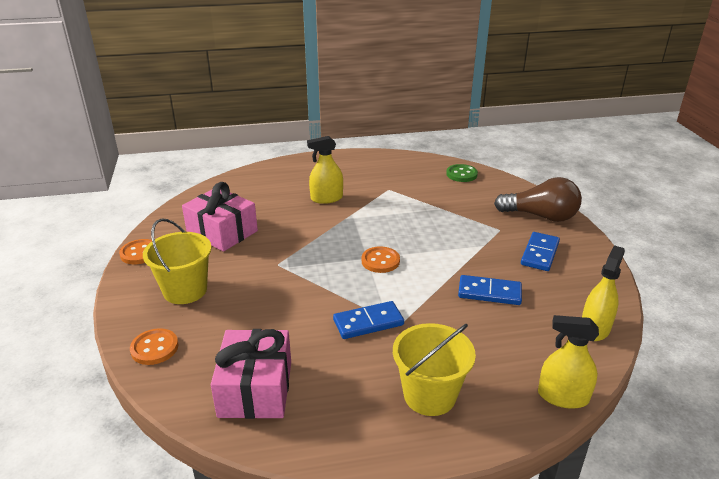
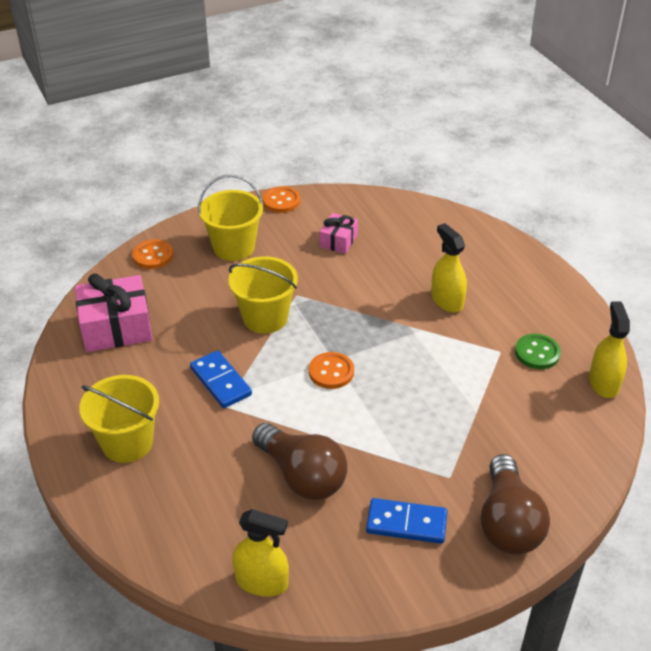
camera: 75 degrees right, 10 degrees up
pink gift [182,182,258,252] -> pink gift [320,213,358,254], size x0.55
green button [446,164,478,182] -> green button moved to [515,334,561,369]
blue domino [458,275,522,305] -> brown light bulb [252,423,348,500]
yellow spray bottle [538,315,599,409] -> yellow spray bottle moved to [589,301,630,398]
none -> yellow bucket [228,256,298,334]

